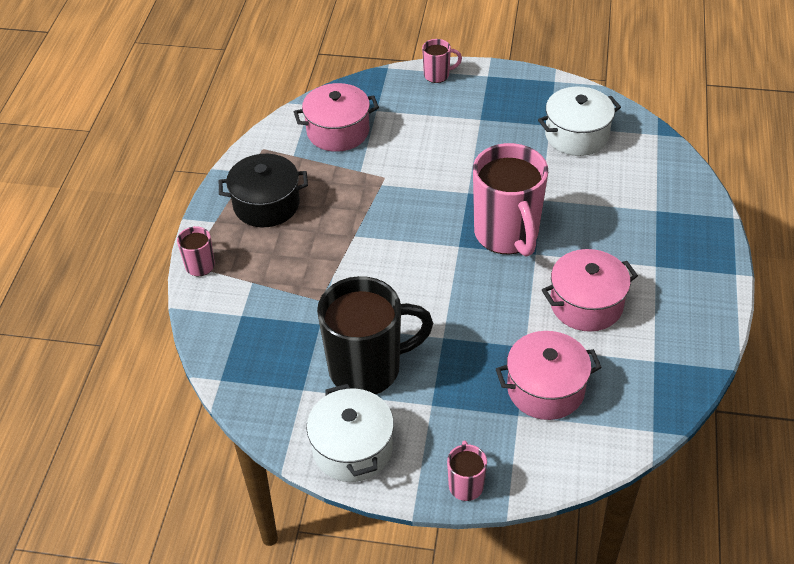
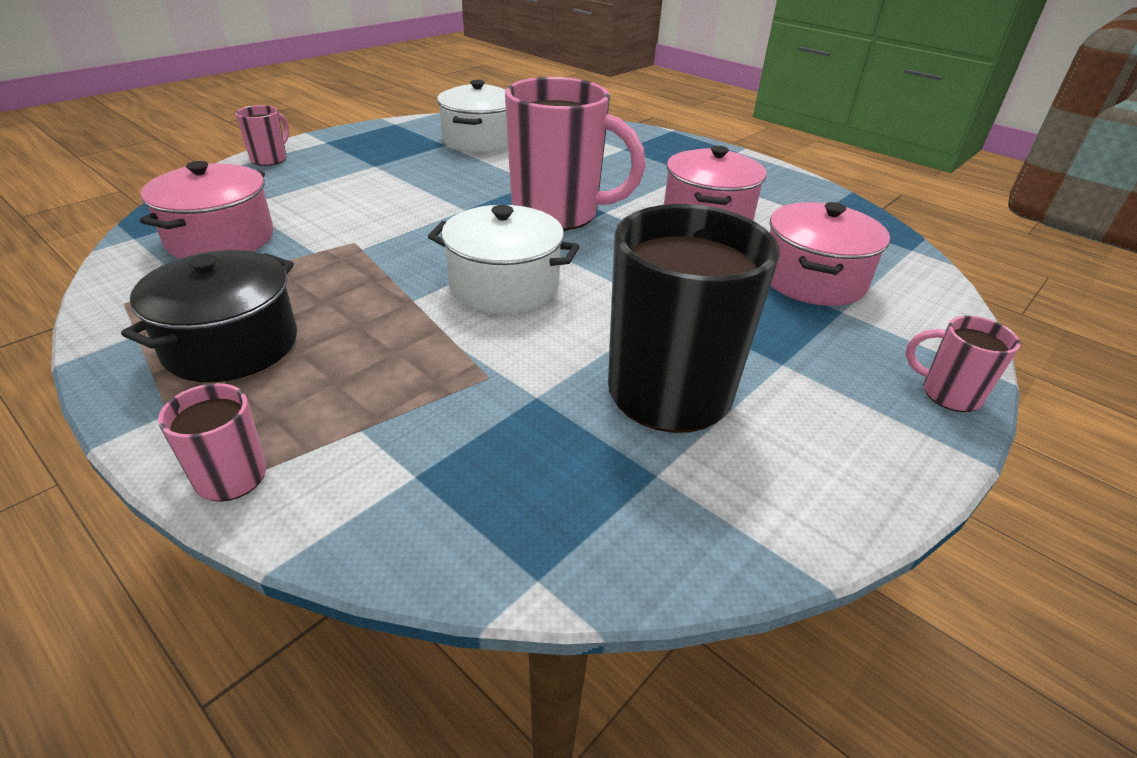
camera: 60 degrees left, 10 degrees down
white pot [307,384,394,482] -> white pot moved to [428,205,580,314]

